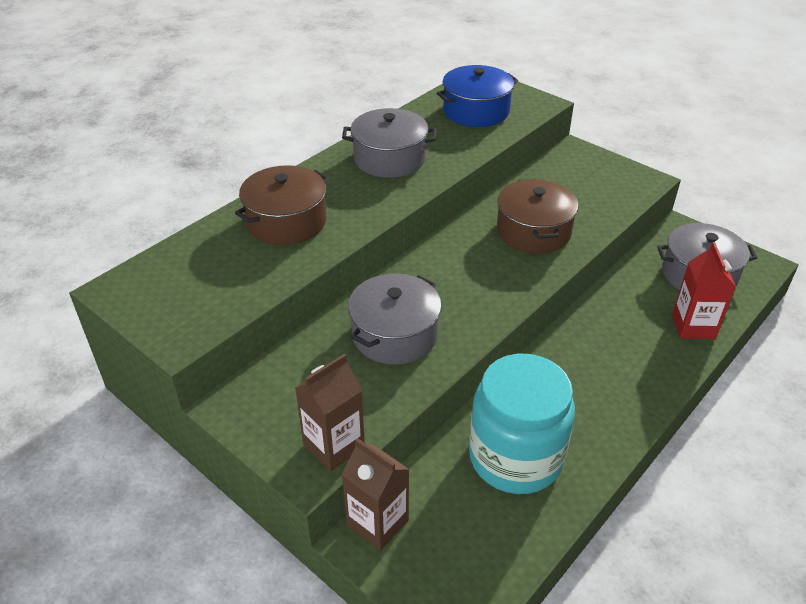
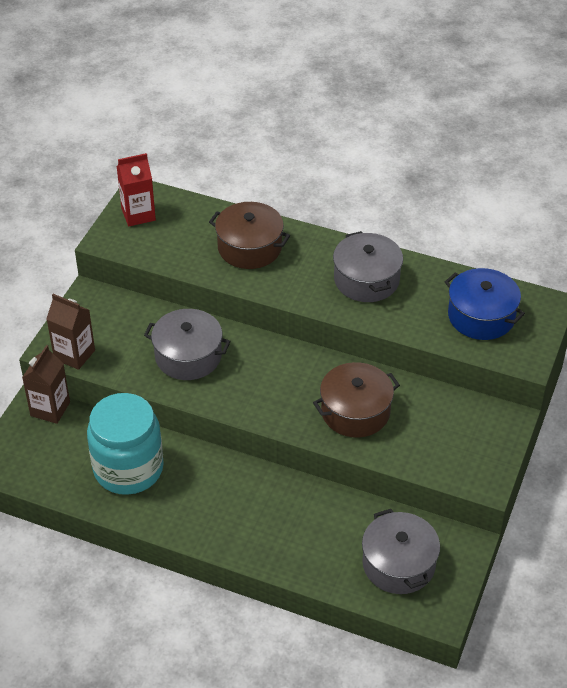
camera: 70 degrees right, 5 degrees up
red carton [672,242,736,339] -> red carton moved to [116,153,156,226]

